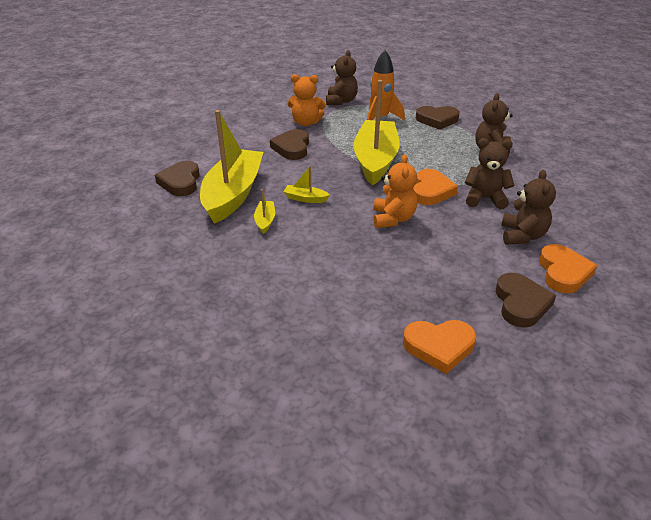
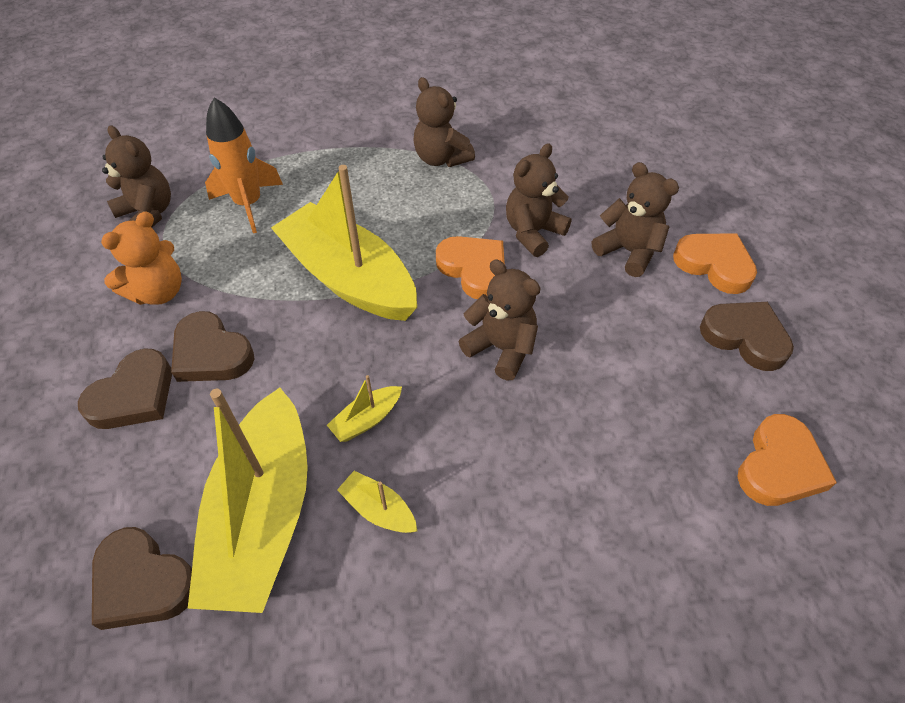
camera: 55 degrees left, 15 degrees up
yellow boat [200,110,263,224] -> yellow boat turned 135 degrees counterclockwise [188,387,308,613]
orange teddy bear [373,154,417,228] -> brown teddy bear [459,259,541,381]
brown heart [416,106,460,130] -> brown heart moved to [78,348,172,429]

